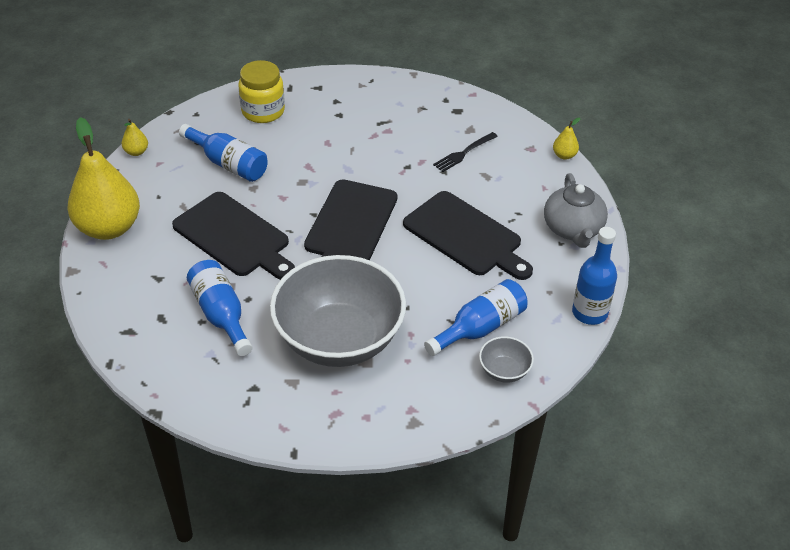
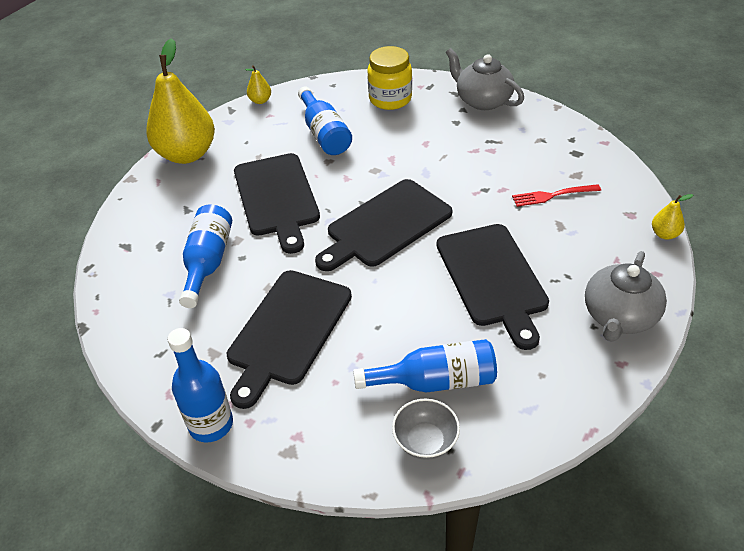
camera: 35 degrees right, 0 degrees up
grey bowl [270,255,406,367] -> black cutting board [227,270,352,409]
black fork [433,132,498,172] -> red fork [512,184,601,207]
blue bottle [572,227,617,325] -> blue bottle moved to [167,328,233,442]
none -> grey teapot [446,48,524,110]

